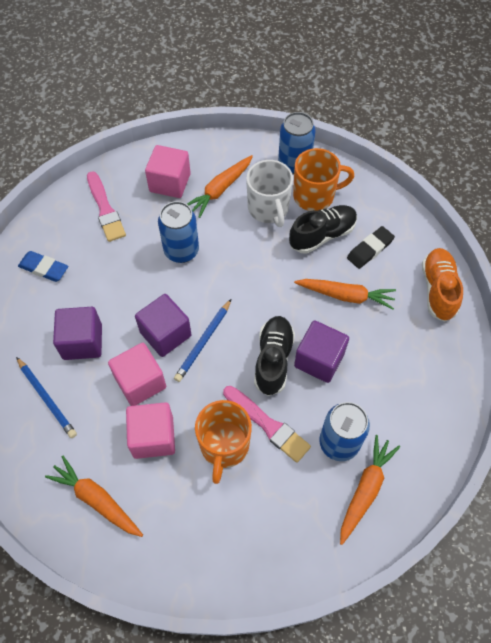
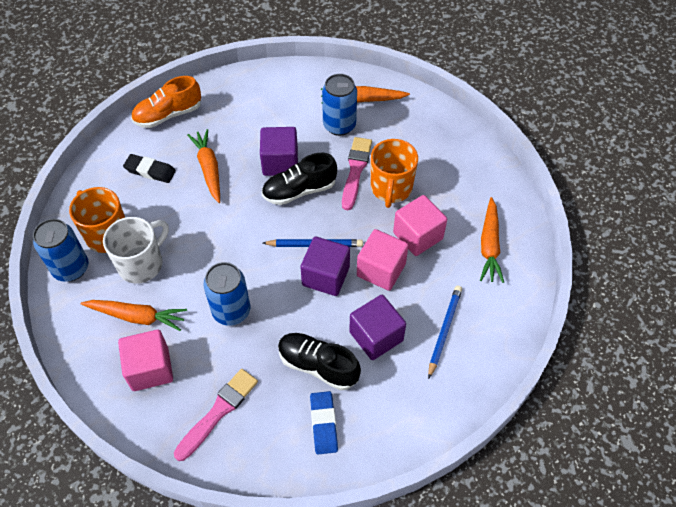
camera: 120 degrees left, 5 degrees down
orange mug [195,400,252,484] -> orange mug turned 120 degrees clockwise [371,139,418,208]
black shoe [289,205,357,254] -> black shoe moved to [278,333,361,390]

